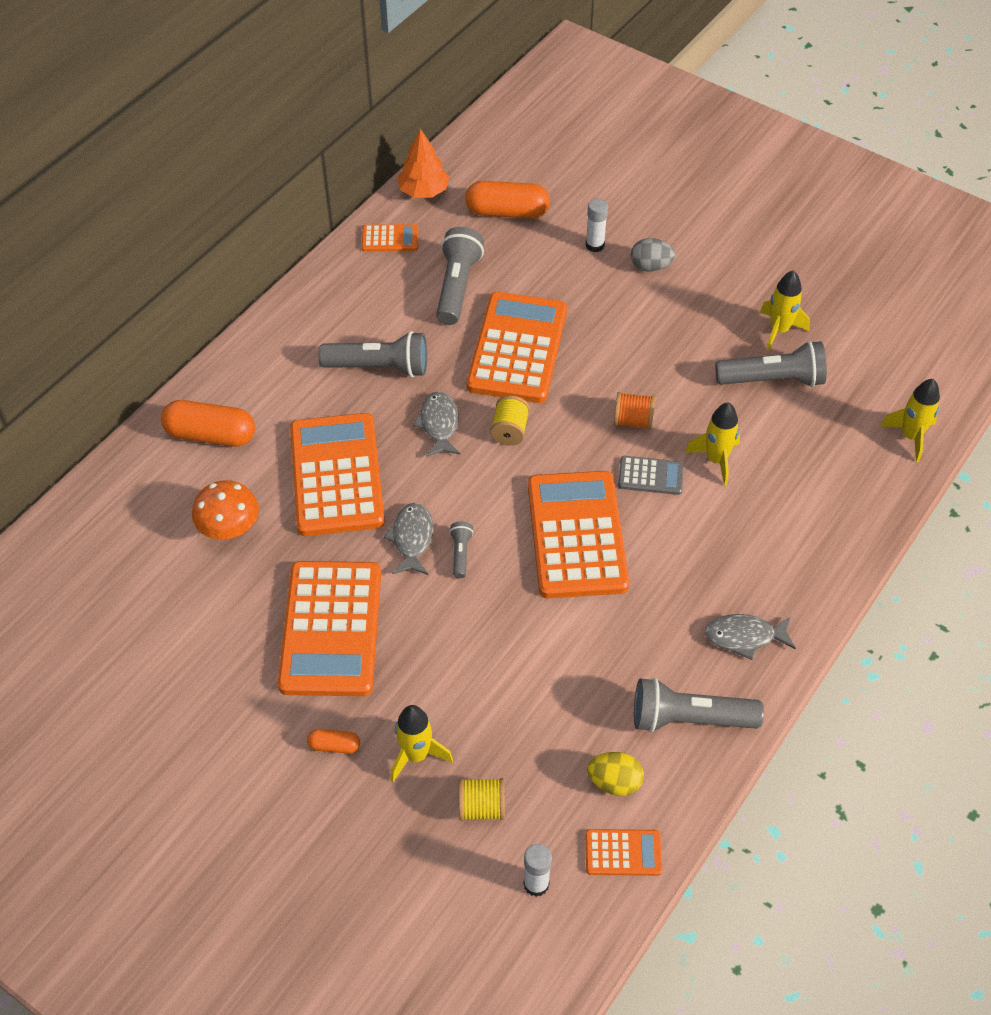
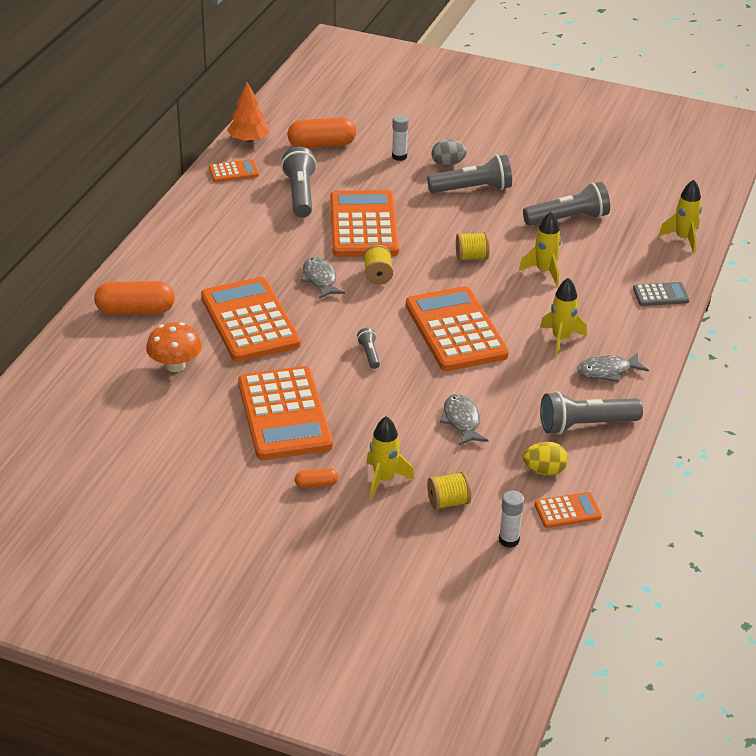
camera: 15 degrees left, 15 degrees down
grey flashlight [318,331,427,377] -> grey flashlight moved to [427,155,512,193]
grey fish [384,503,433,575] -> grey fish moved to [440,394,489,446]
orange spool [614,392,655,430] -> yellow spool [456,232,490,261]
grey calculator [618,456,684,495] -> grey calculator moved to [633,282,690,306]
yellow rocket [760,270,810,351] -> yellow rocket moved to [540,277,587,356]

